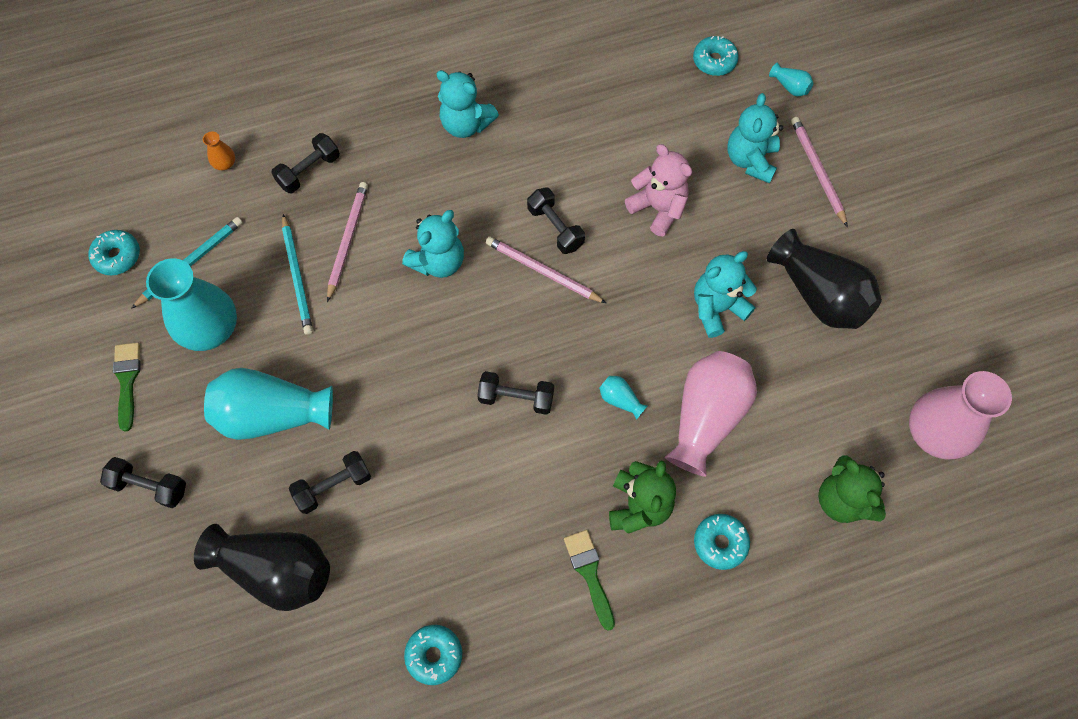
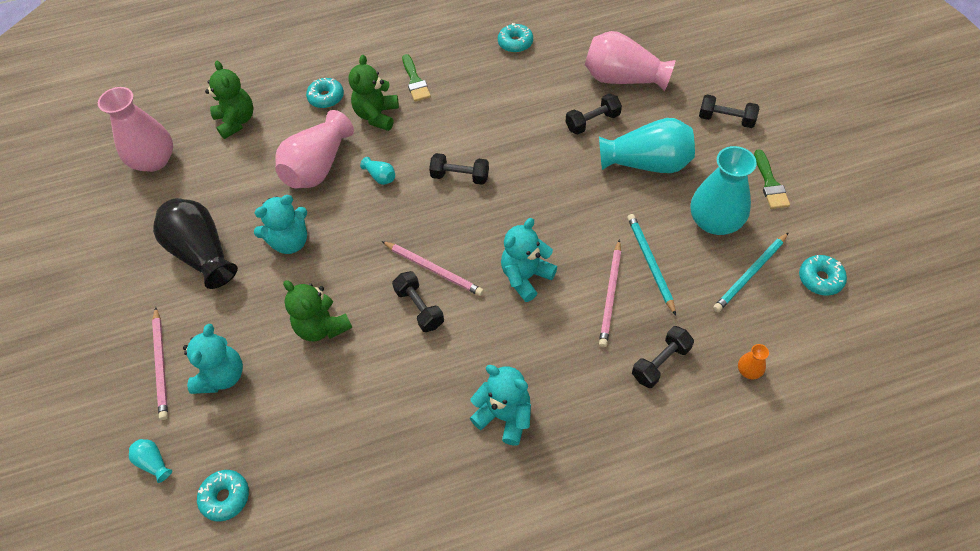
camera: 175 degrees left, 10 degrees down
black vase [194,524,330,611] -> pink vase [585,31,675,91]
pink teddy bear [625,144,692,236] -> green teddy bear [283,280,352,341]

